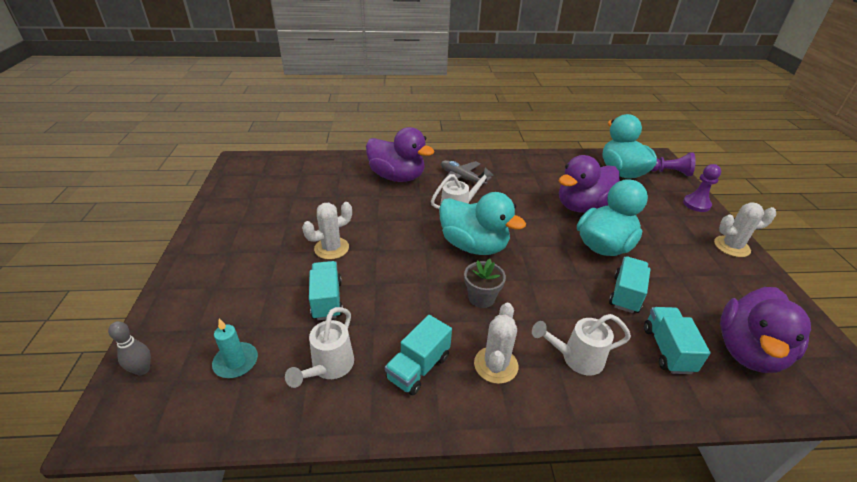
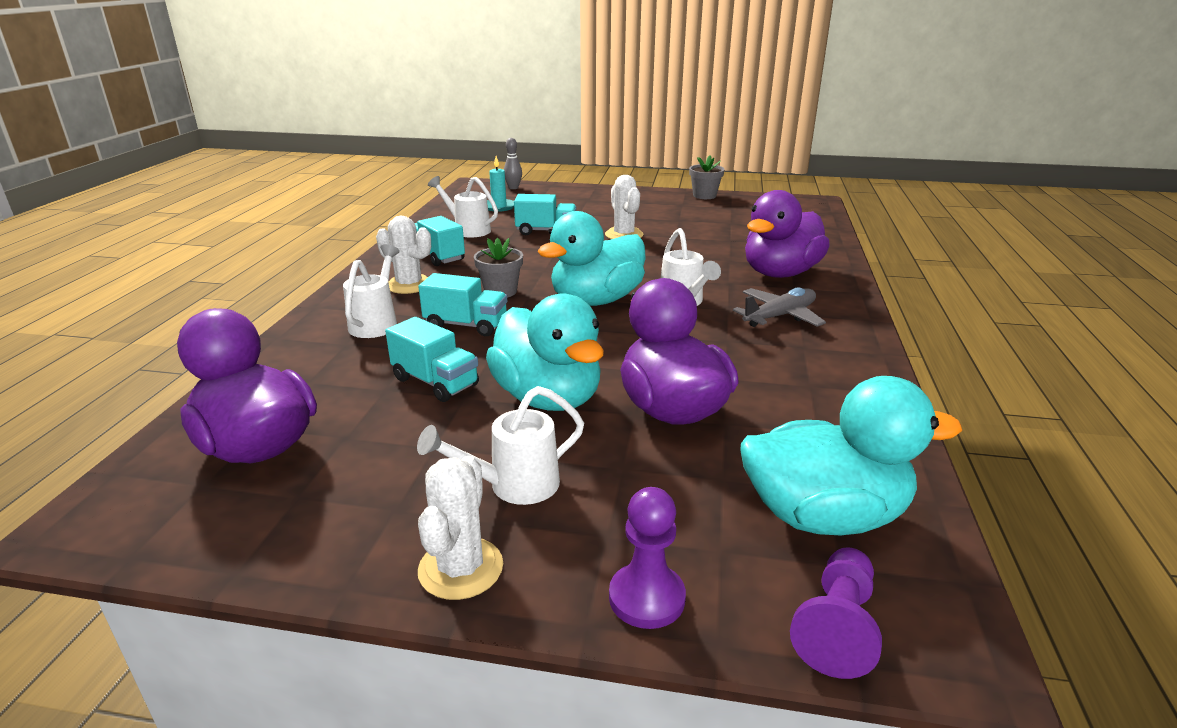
camera: 105 degrees right, 10 degrees down
turquoise truck [644,307,711,374] -> turquoise truck moved to [418,273,507,336]
none -> white watering can [417,386,584,505]
none -> grey flower pot [689,155,725,199]

